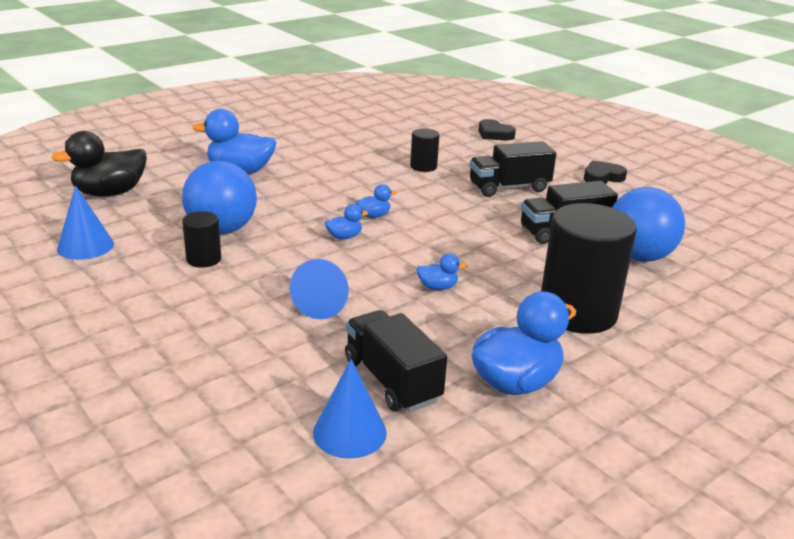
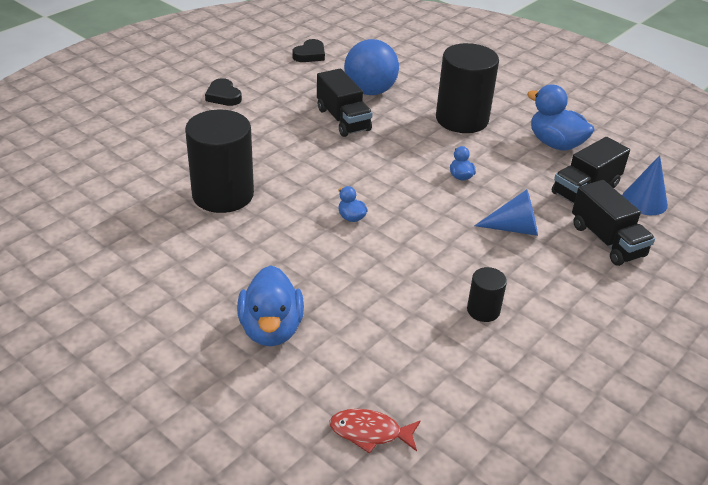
camera: 100 degrees left, 10 degrees up
black duck [52,131,147,197] -> red fish [330,409,420,454]
blue cone [57,185,114,260] -> none
blue ball [182,161,257,234] -> none
blue duck [325,204,368,239] -> none
black cylinder [410,128,439,172] -> black cylinder [185,109,254,213], size x2.12
black truck [469,141,556,197] -> black truck moved to [572,180,655,266]
black heart [479,119,516,140] -> black heart moved to [292,39,325,62]

